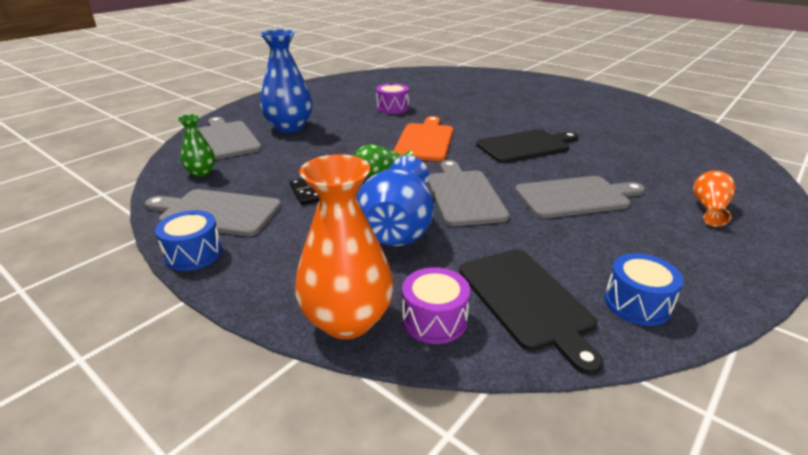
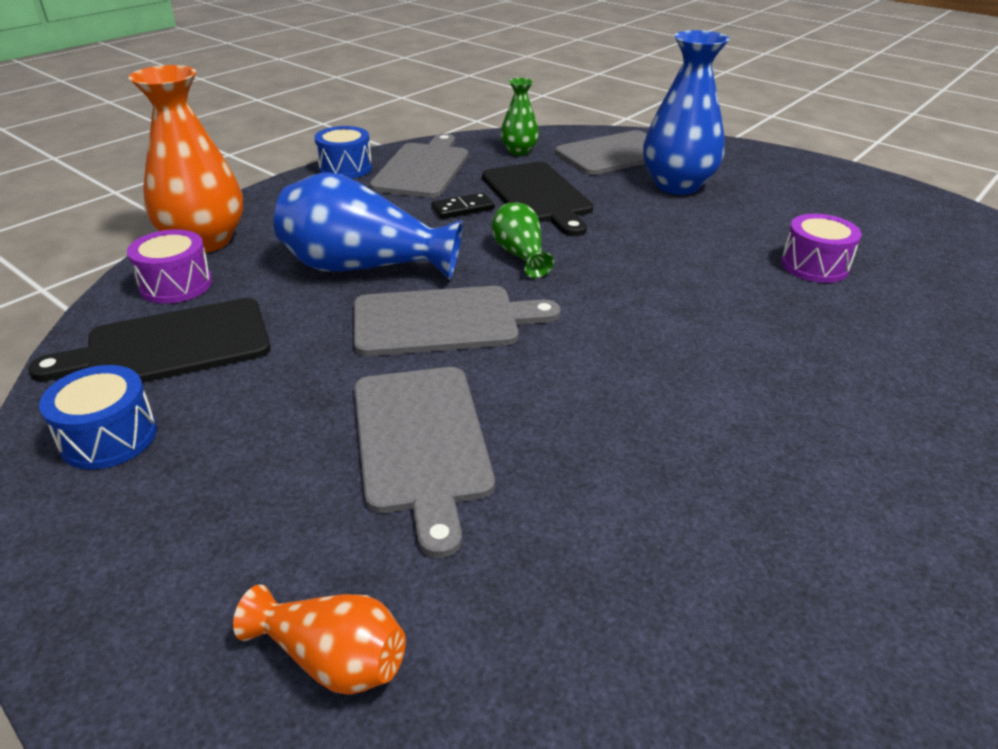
camera: 90 degrees right, 5 degrees up
orange cutting board [393,116,453,161] -> none
black cutting board [476,129,578,163] -> black cutting board moved to [482,162,593,236]

